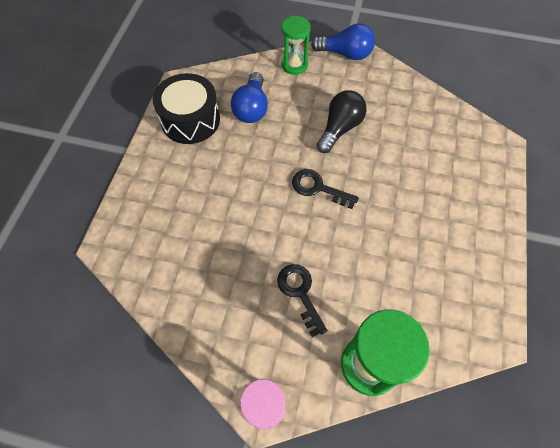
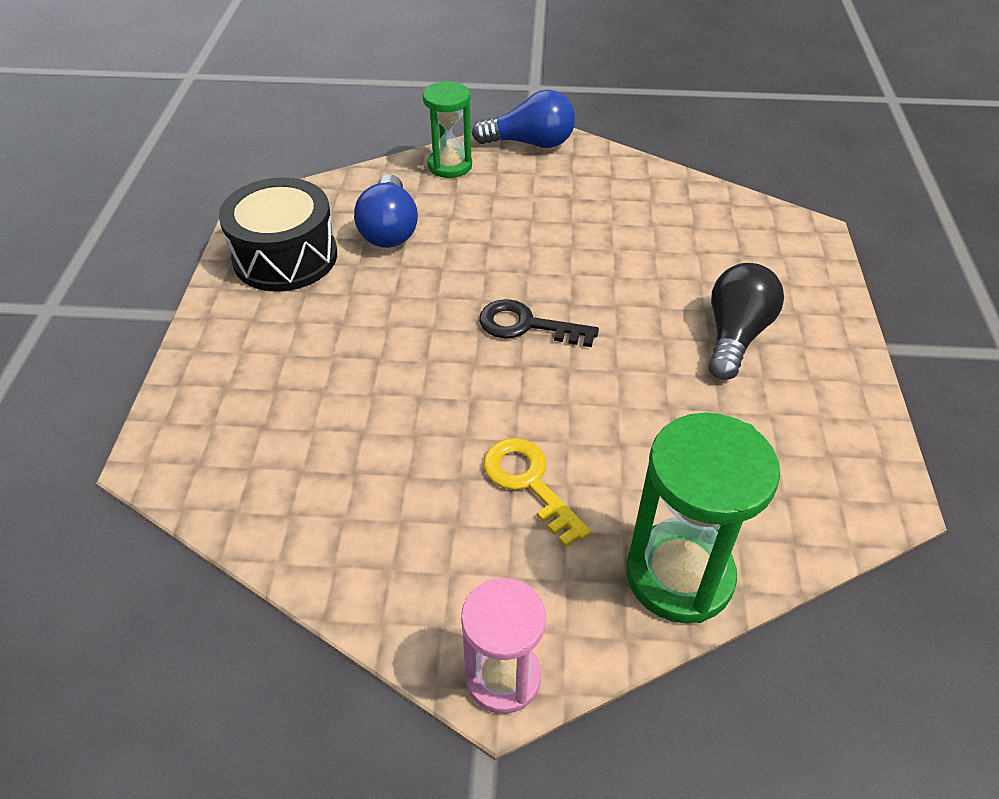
camera: 10 degrees left, 15 degrees down
black key [277,264,327,337] -> yellow key [483,438,591,547]
black light bulb [317,90,367,153] -> black light bulb moved to [708,263,784,380]

